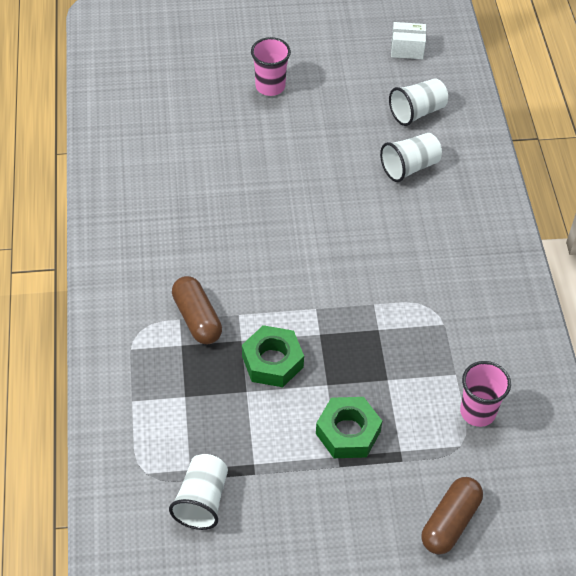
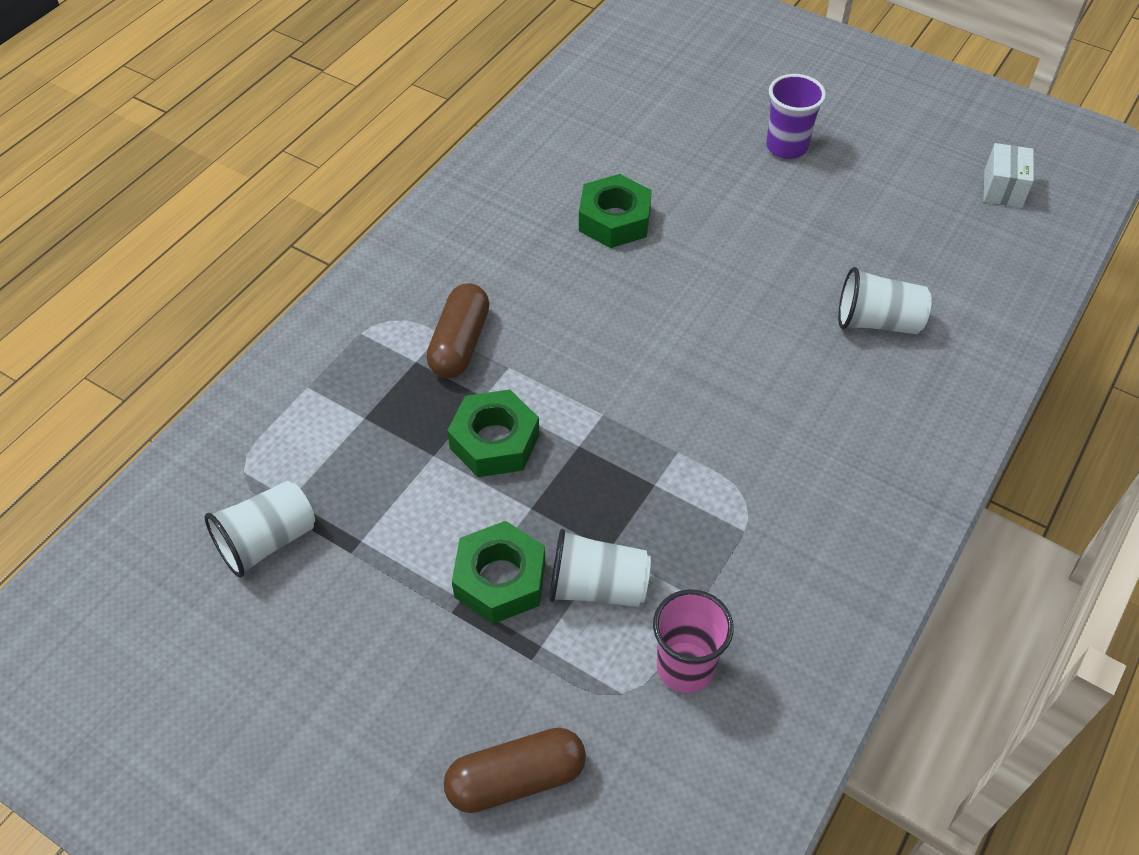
camera: 40 degrees right, 0 degrees up
pink cup [251,37,291,96] -> purple cup [766,74,826,159]
white cup [389,78,448,126] -> white cup moved to [549,529,651,607]
white box [391,22,426,59] -> white box turned 60 degrees clockwise [984,143,1034,208]
none -> green nut [579,174,652,248]

